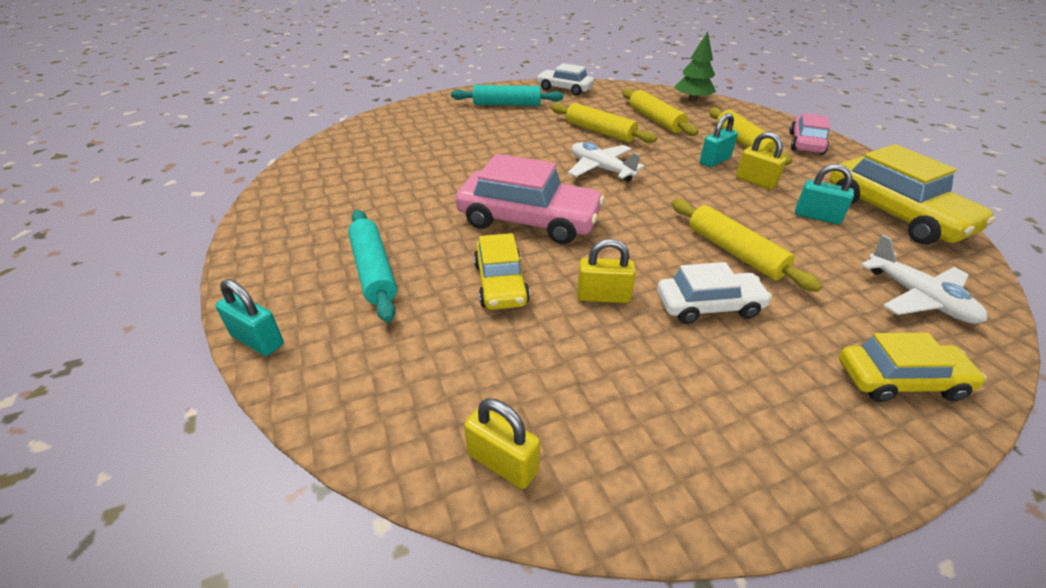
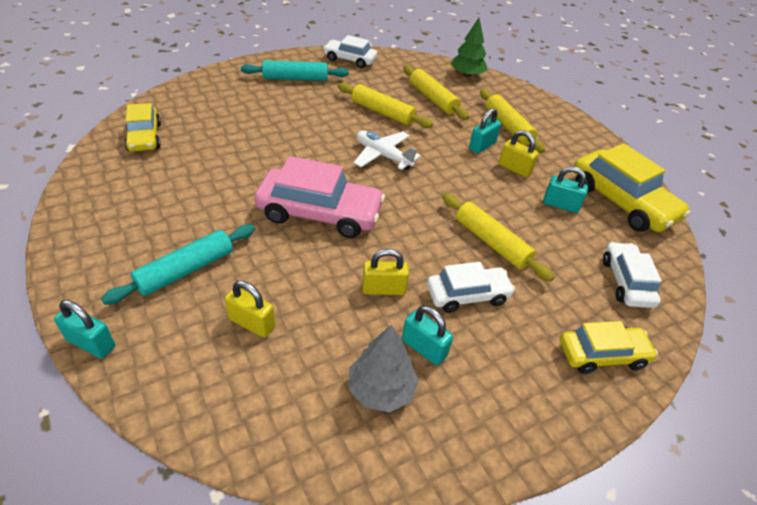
camera: 10 degrees left, 5 degrees up
turquoise rolling pin [348,210,397,322] -> turquoise rolling pin turned 75 degrees clockwise [101,224,255,305]
yellow padlock [464,398,540,489] -> yellow padlock moved to [225,280,275,338]
yellow car [474,233,530,310] -> yellow car moved to [124,103,161,152]
pink car [789,113,830,155] -> none
white plane [861,235,987,324] -> white car [603,242,662,308]
none -> grey tree [348,324,419,412]
none -> turquoise padlock [402,306,453,366]

